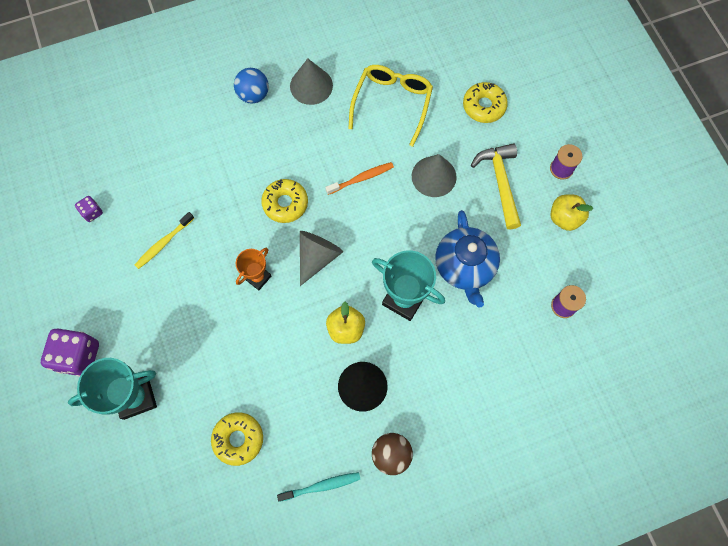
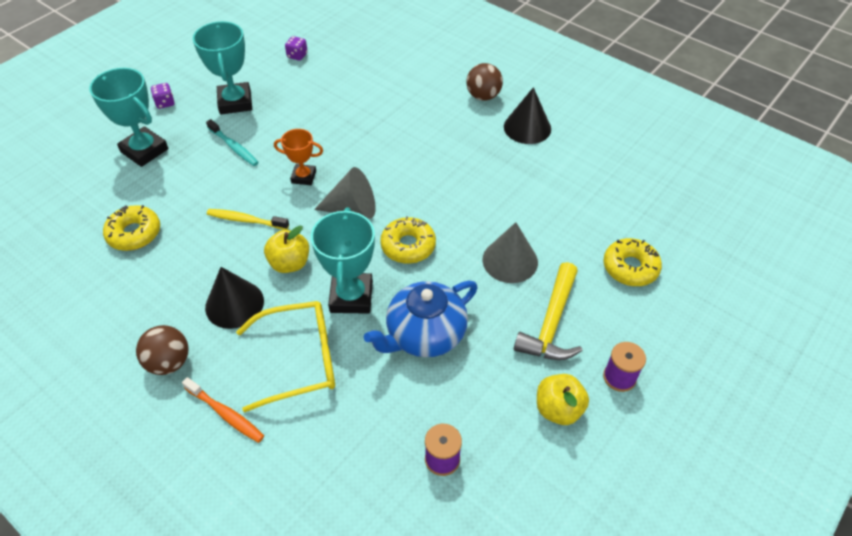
camera: 60 degrees right, 20 degrees down
purple dice [41,329,99,377] -> purple dice [151,83,175,109], size x0.50
yellow toothbrush [135,212,195,269] -> yellow toothbrush moved to [207,209,289,230]
blue ball [234,68,269,104] -> brown ball [466,63,503,101]
yellow donut [261,179,308,223] -> yellow donut moved to [380,216,436,264]
turquoise toothbrush [277,472,360,502] -> turquoise toothbrush moved to [206,119,259,166]
grey cone [290,59,333,105] -> black cone [504,87,551,144]
orange toothbrush [325,162,394,195] -> orange toothbrush moved to [182,377,264,443]
yellow glasses [348,65,433,147] -> yellow glasses moved to [236,301,335,413]
yellow hammer [471,143,521,229] -> yellow hammer turned 150 degrees clockwise [514,262,582,360]
none -> turquoise trophy [193,21,252,114]

